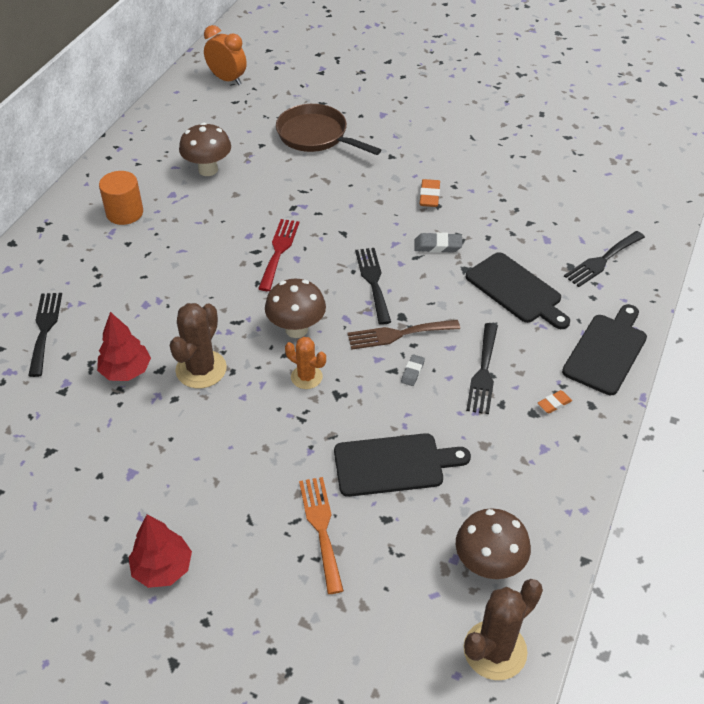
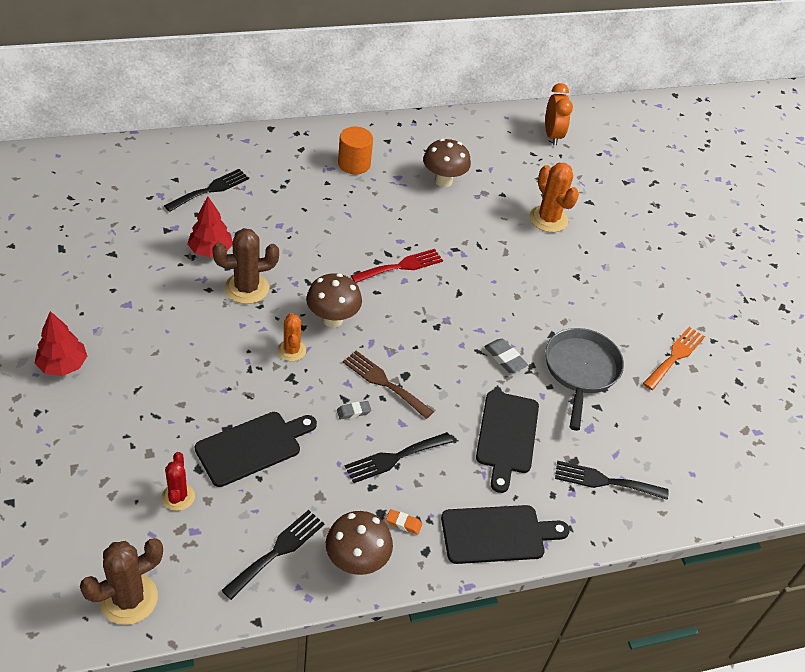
camera: 45 degrees right, 0 degrees up
brown pan [276,104,381,155] -> orange cactus [529,163,579,232]
orange fork [299,477,344,594] -> orange fork moved to [643,327,705,390]
black cutting board [334,433,471,497] -> black cutting board turned 75 degrees counterclockwise [195,412,317,487]
black fork [355,248,391,325] -> black fork moved to [221,510,325,600]
orange eraser [420,179,440,207] -> none
brown mushroom [456,508,531,579] -> brown mushroom moved to [326,511,393,575]
brown cactus [464,579,543,680] -> brown cactus turned 45 degrees counterclockwise [80,538,163,625]
none -> red cactus [162,452,195,511]
none -> grey pan [545,328,624,431]

